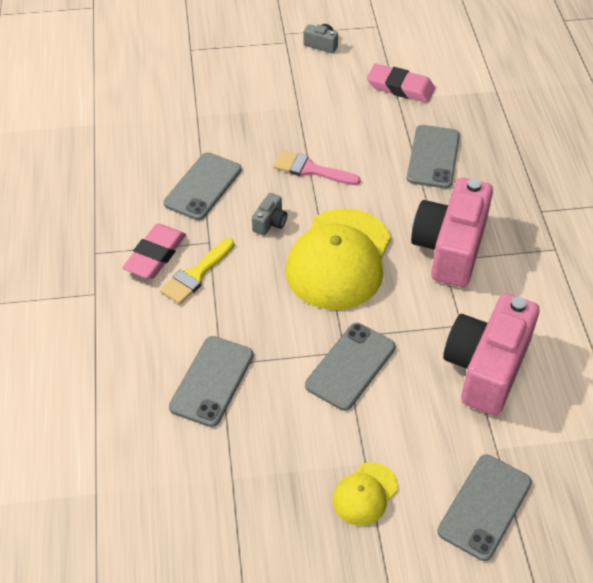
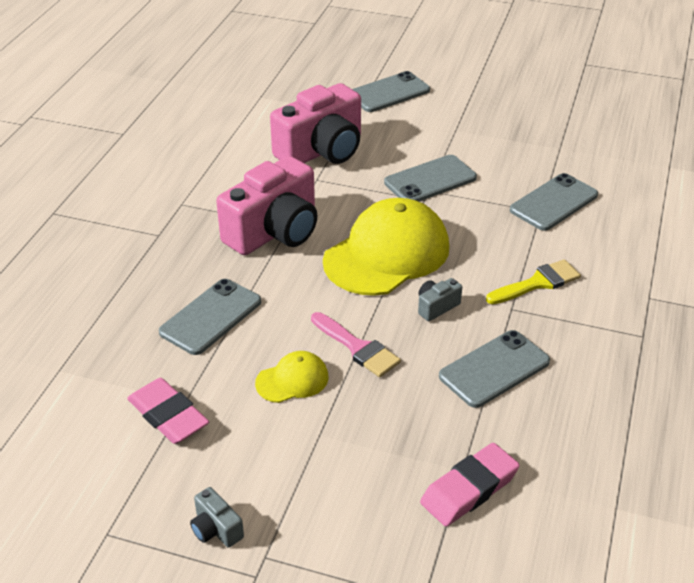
camera: 155 degrees left, 10 degrees down
pink eraser [122,224,186,279] -> pink eraser moved to [420,443,520,527]
yellow cap [333,462,398,526] -> yellow cap moved to [255,351,328,403]

